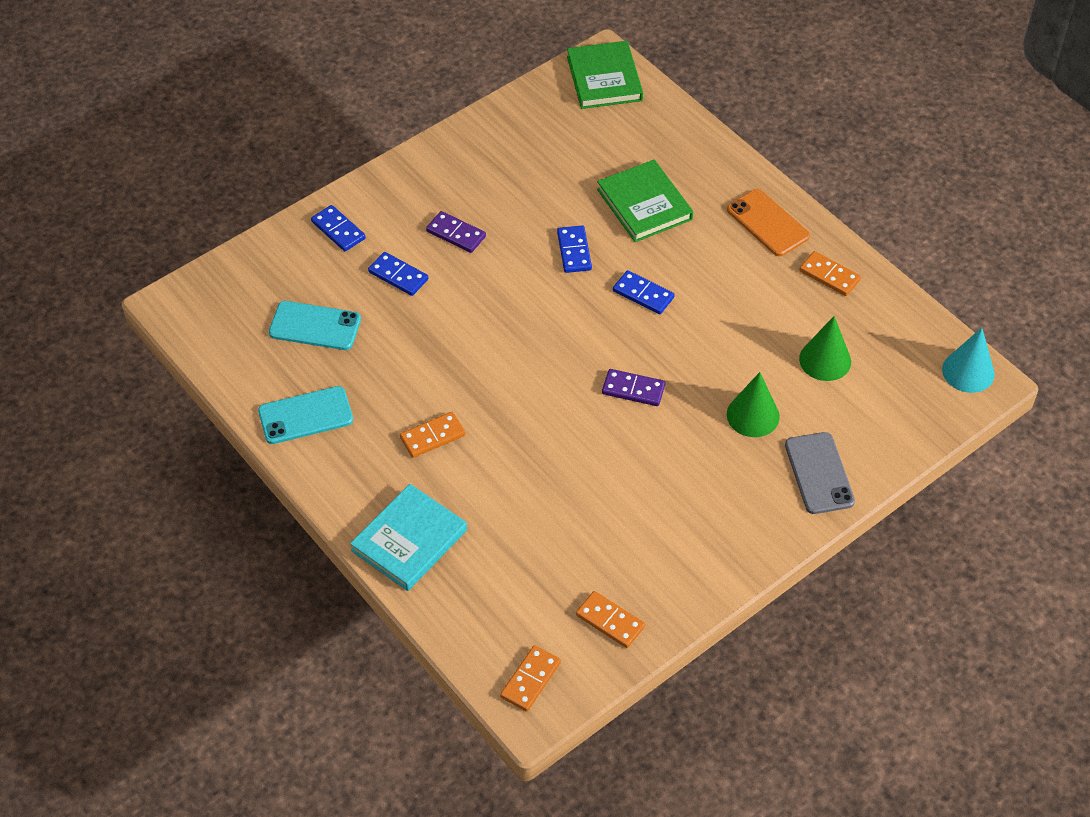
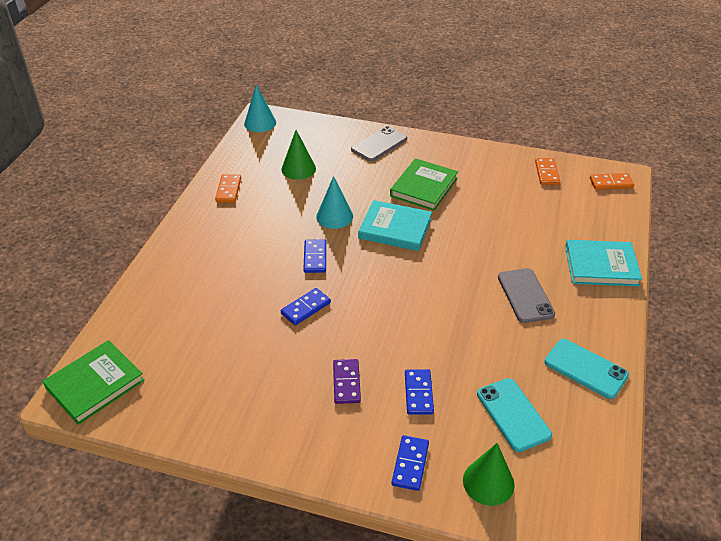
camera: 125 degrees left, 10 degrees down
orange domino [400,412,466,458] -> grey phone [498,268,555,323]
green book [597,160,693,242] -> green book moved to [390,158,458,211]
purple domino [602,369,665,406] -> turquoise book [358,200,432,251]
orange phone [727,189,810,256] -> none
green cone [727,372,780,437] -> green cone moved to [463,443,515,506]
none -> turquoise cone [316,176,353,229]

